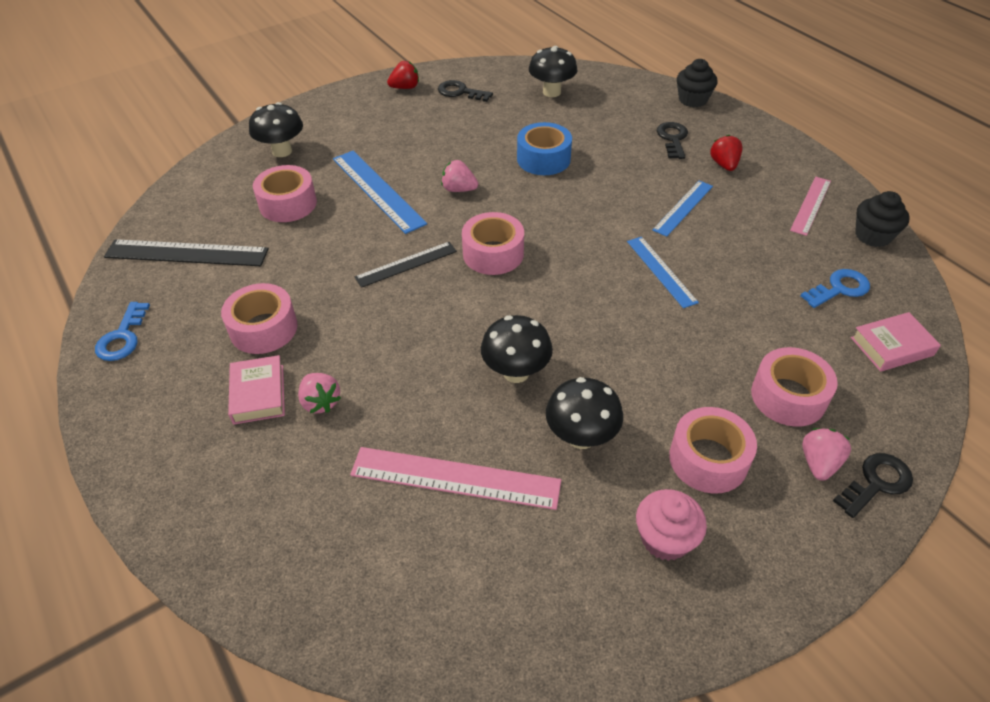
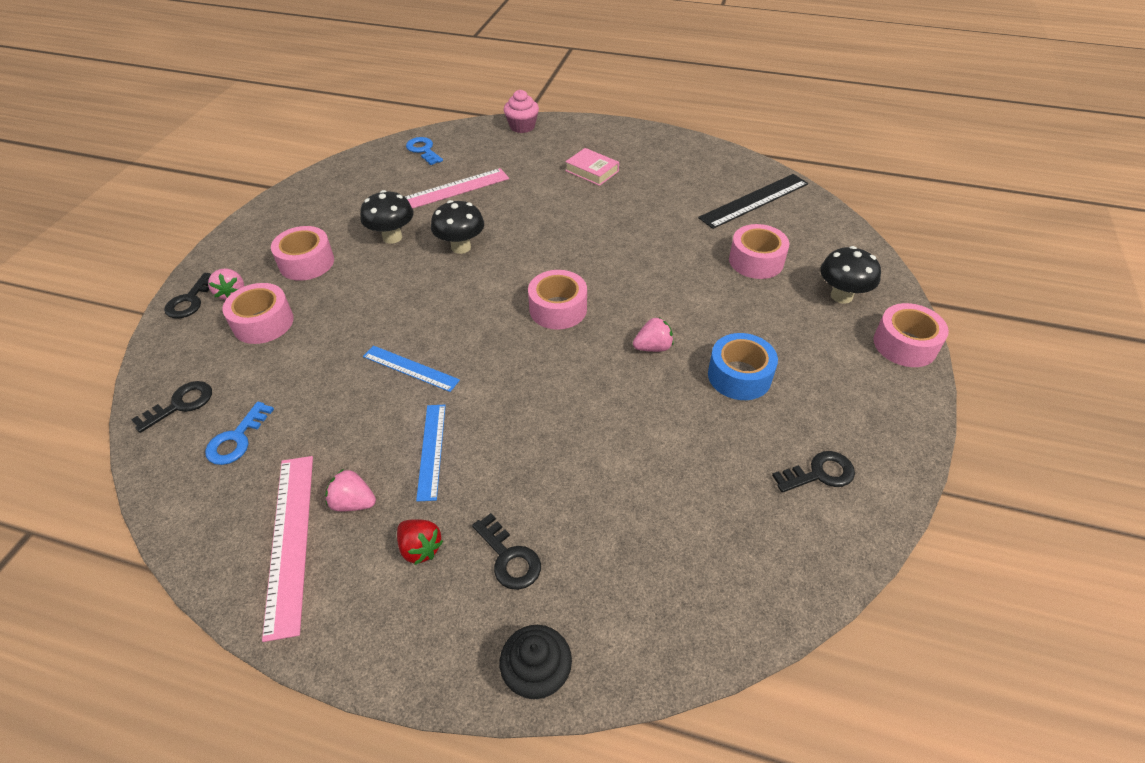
camera: 140 degrees right, 0 degrees up
blue key [95,302,150,361] -> blue key moved to [406,137,443,165]
pink tape [221,283,298,354] -> pink tape moved to [873,303,949,367]
pink strawberry [298,373,341,414] -> pink strawberry moved to [325,469,376,511]
blue ruler [333,151,427,234] -> none
black ruler [355,242,457,288] -> none
red strawberry [387,61,419,89] -> none
blue tape [517,122,572,175] -> blue tape moved to [708,333,778,400]
black mushroom [529,46,578,97] -> none
pink cupcake [636,489,707,561] -> pink cupcake moved to [504,90,539,133]
pink ruler [790,177,831,236] -> pink ruler [262,456,313,642], size x1.56
pink book [851,312,941,372] -> black key [131,381,212,433]
black cupcake [855,191,910,247] -> none

